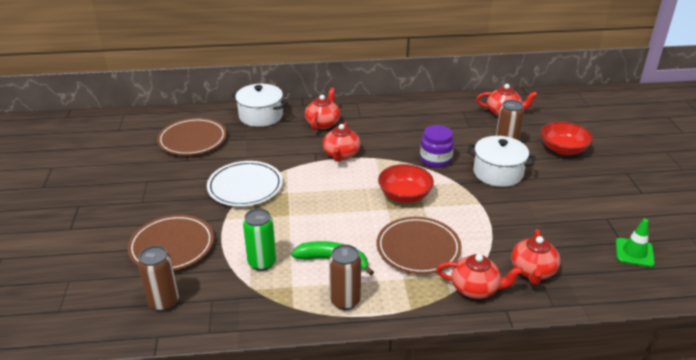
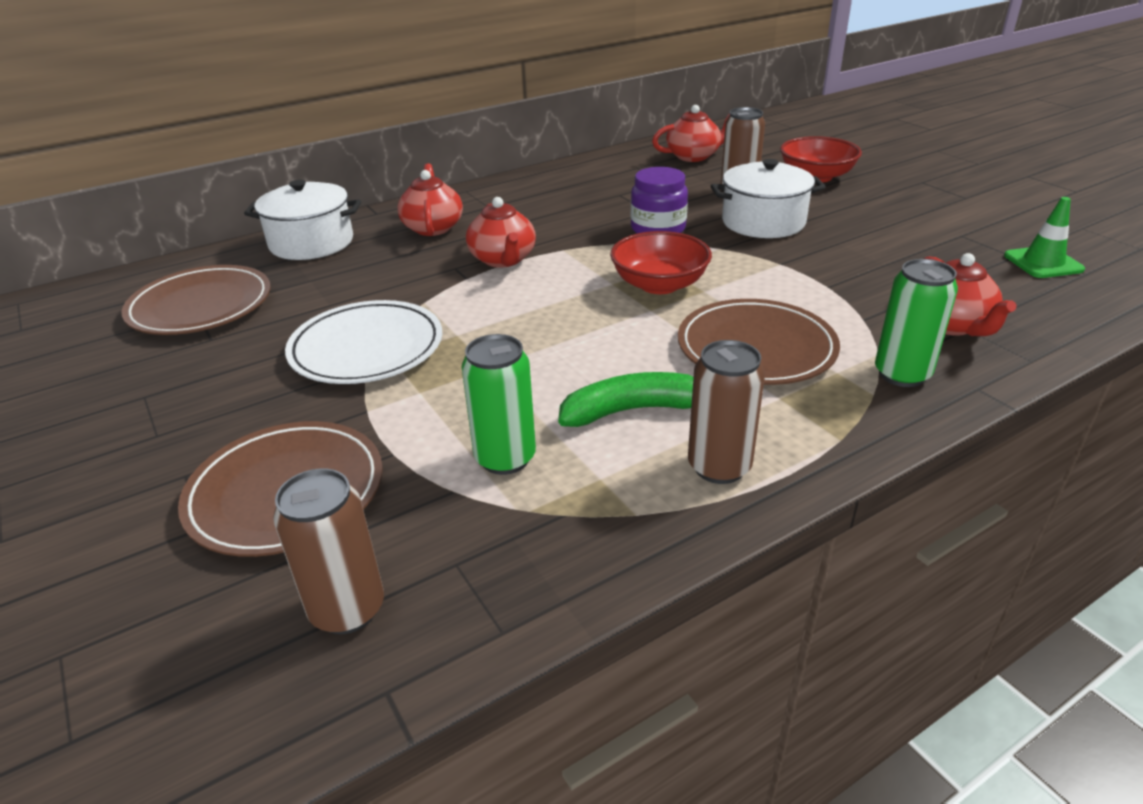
camera: 25 degrees left, 0 degrees up
red teapot [436,254,523,299] -> green can [875,259,958,387]

